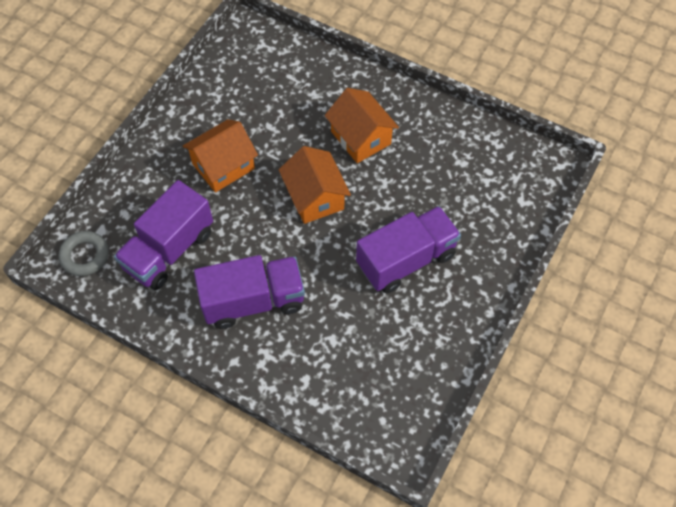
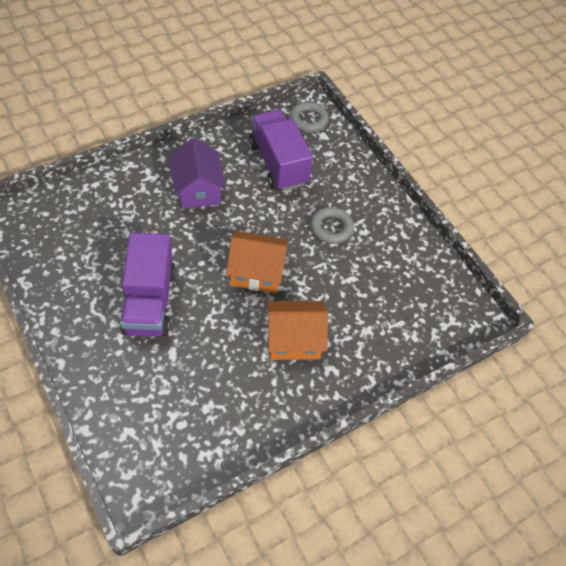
camera: 115 degrees right, 5 degrees down
orange house [183,119,258,193] -> grey ring [310,207,354,244]
purple truck [194,255,305,329] -> purple house [169,138,226,209]

